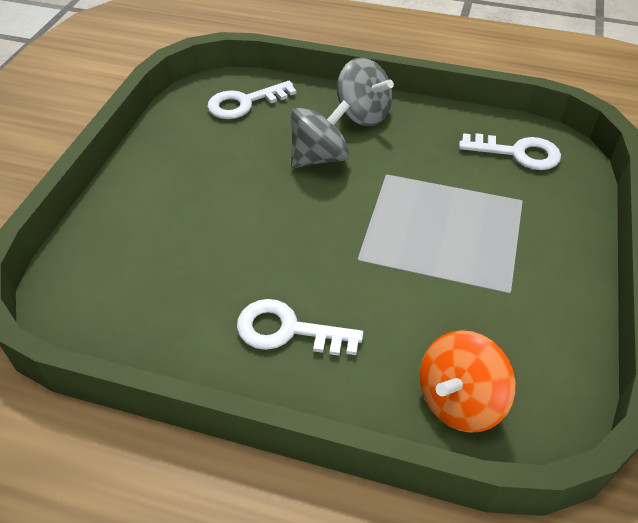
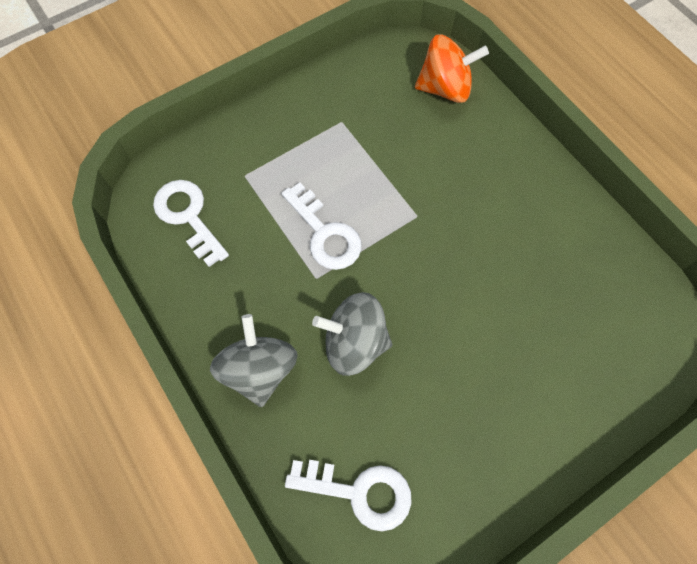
camera: 140 degrees left, 20 degrees up
white key [237,299,363,356] -> white key moved to [281,182,362,270]

